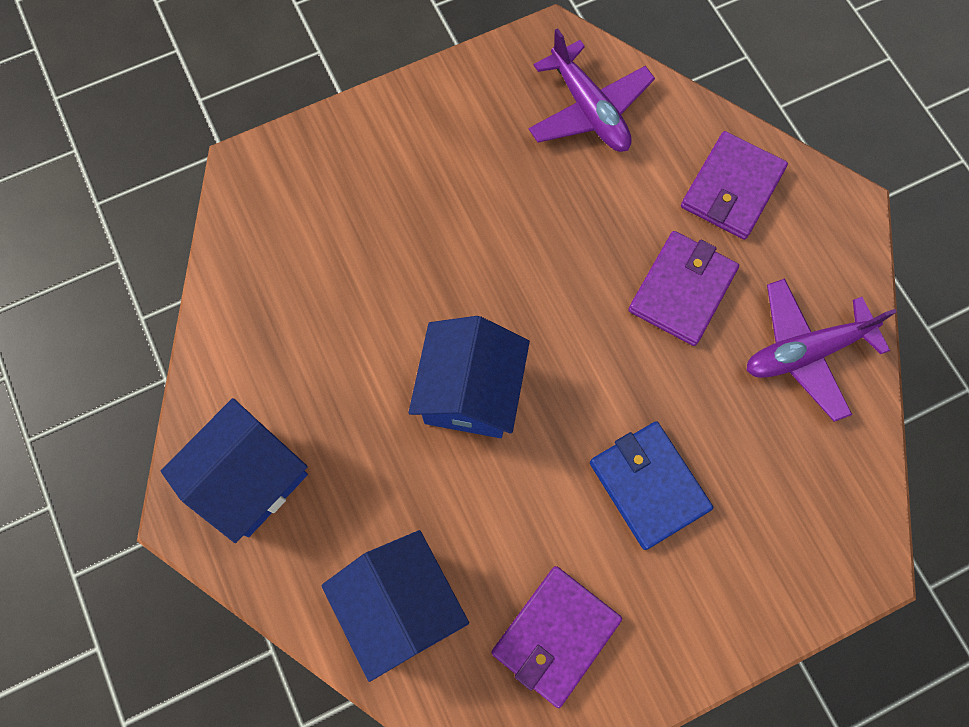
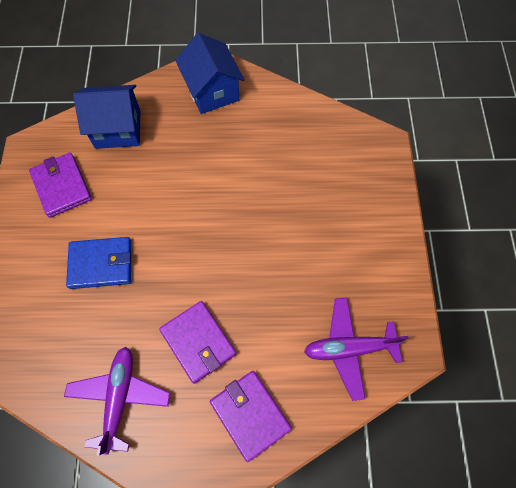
camera: 115 degrees right, 5 degrees down
blue house [408,316,530,438] -> none

